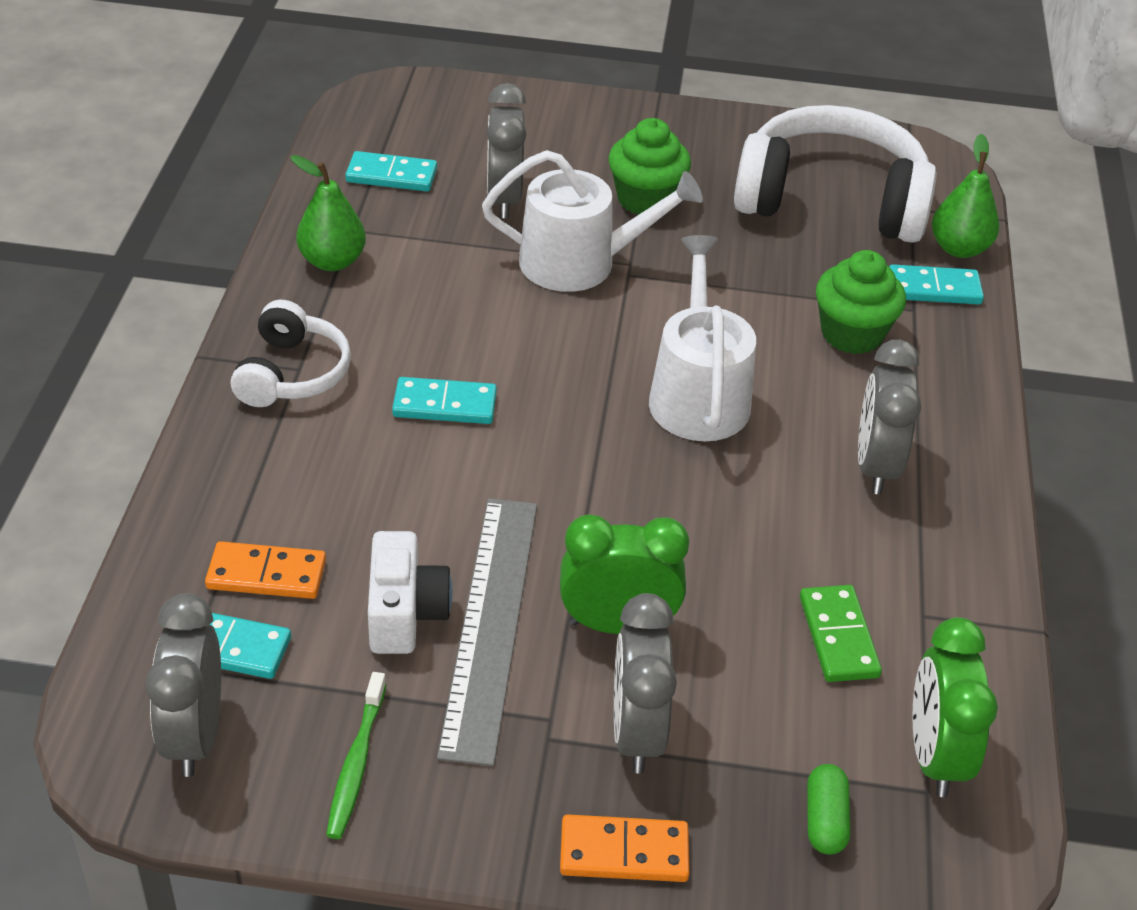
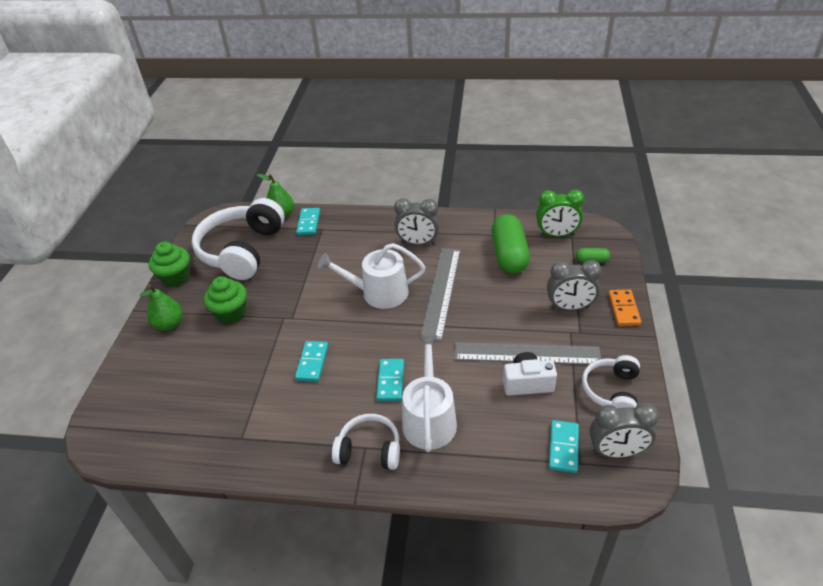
camera: 85 degrees left, 0 degrees up
orange domino [205,541,326,599] -> none
green pear [291,155,366,271] -> green pear moved to [140,284,183,331]
green toothbrush [326,672,386,839] -> white headphones [582,355,640,408]
turquoise domino [345,151,437,191] -> turquoise domino moved to [295,341,328,382]
white watering can [482,150,703,292] -> white watering can moved to [402,335,457,452]
grey clock [487,83,526,218] -> none
green clock [560,514,689,634] -> none
green domino [800,585,882,682] -> green capsule [492,214,530,273]
green cupcake [816,250,906,354] -> green cupcake moved to [149,242,190,287]
none -> grey ruler [421,248,460,342]

